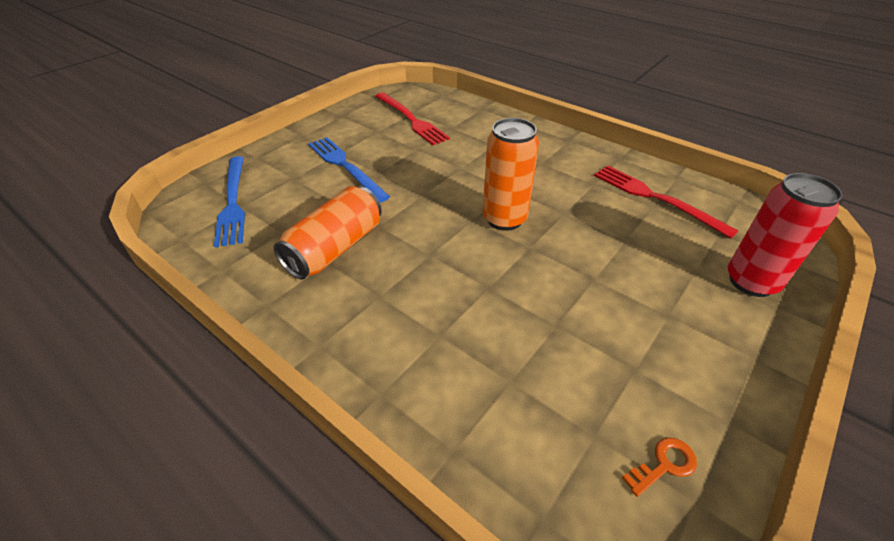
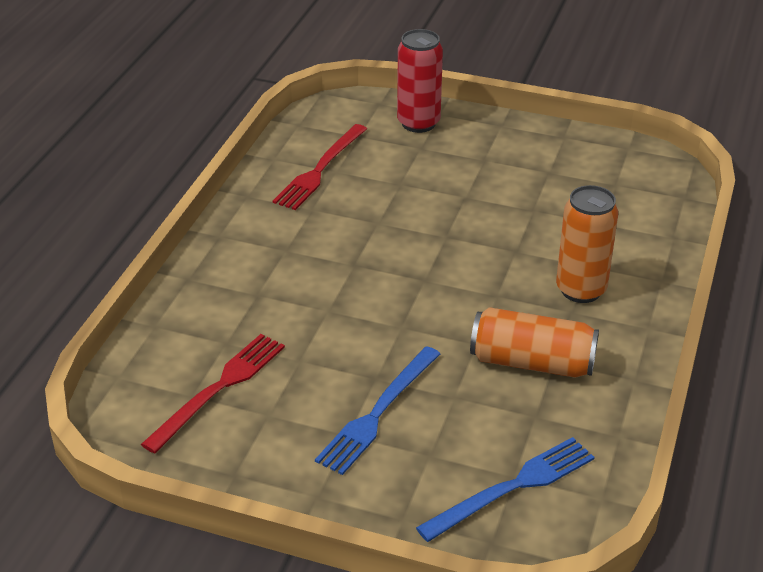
camera: 110 degrees left, 5 degrees down
orange can [483,118,539,231] -> orange can moved to [556,185,618,303]
orange key [622,438,697,497] -> none

